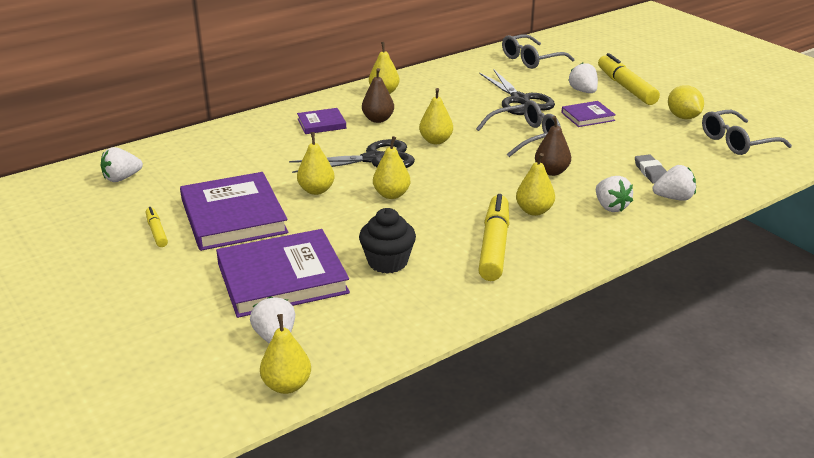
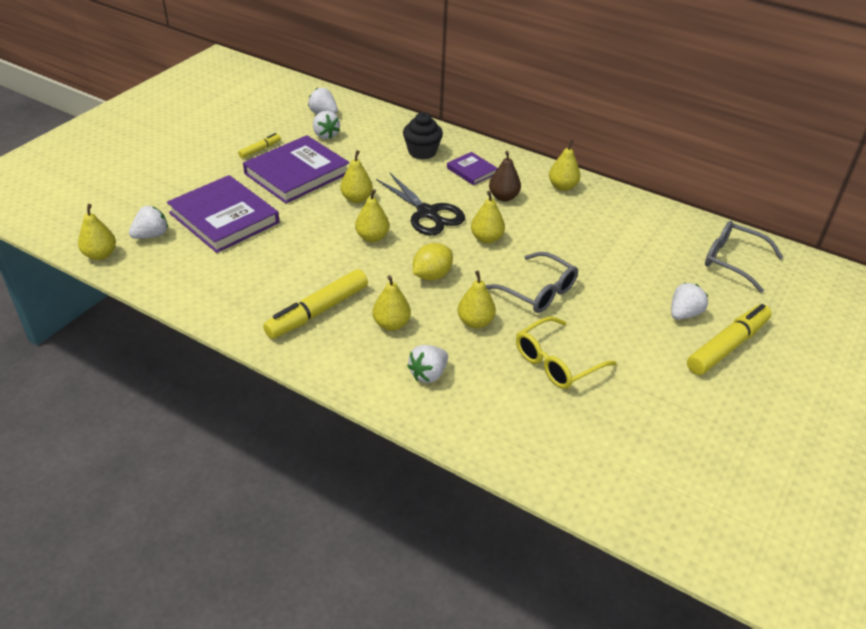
camera: 65 degrees right, 10 degrees up
black cupcake [359,208,416,274] -> black cupcake moved to [403,112,443,160]
yellow marker [478,194,509,281] -> yellow marker turned 150 degrees clockwise [263,269,368,339]
black scissors [479,69,555,115] -> none
brown pear [535,116,571,176] -> yellow pear [458,271,496,329]
purple book [561,101,616,127] -> none
grey eraser [635,154,667,184] -> none
white strawberry [653,165,696,201] -> white strawberry moved to [313,111,340,139]
yellow lemon [668,85,704,119] -> yellow lemon moved to [413,243,453,281]
grey glasses [702,110,792,155] -> none
none -> yellow glasses [516,316,617,389]

